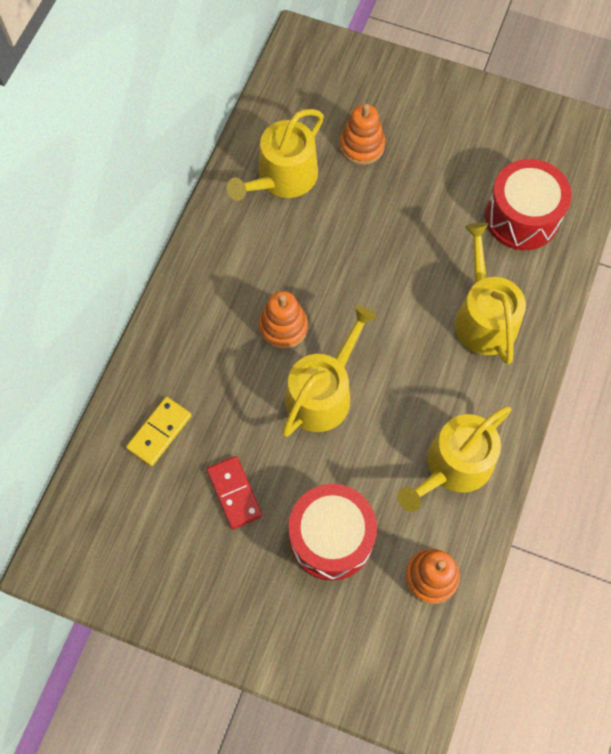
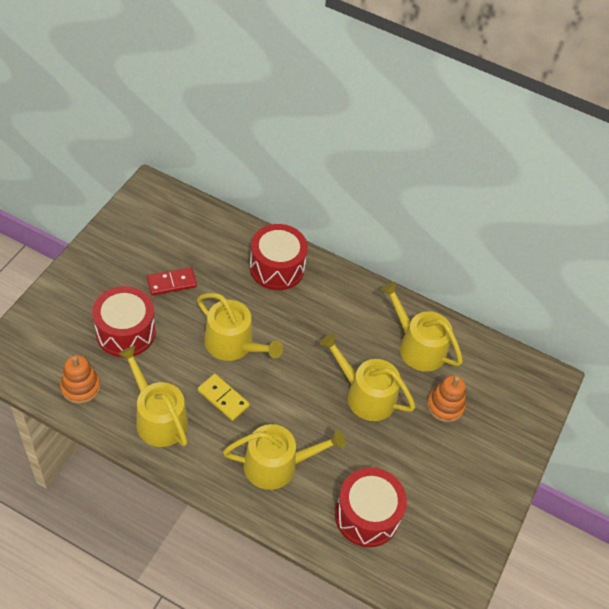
camera: 90 degrees right, 15 degrees down
yellow domino [126,397,192,466] -> yellow domino moved to [198,374,250,421]
orange stacking toy [259,291,308,349] -> none
none -> red drum [250,224,308,290]
none -> yellow watering can [320,333,416,421]

